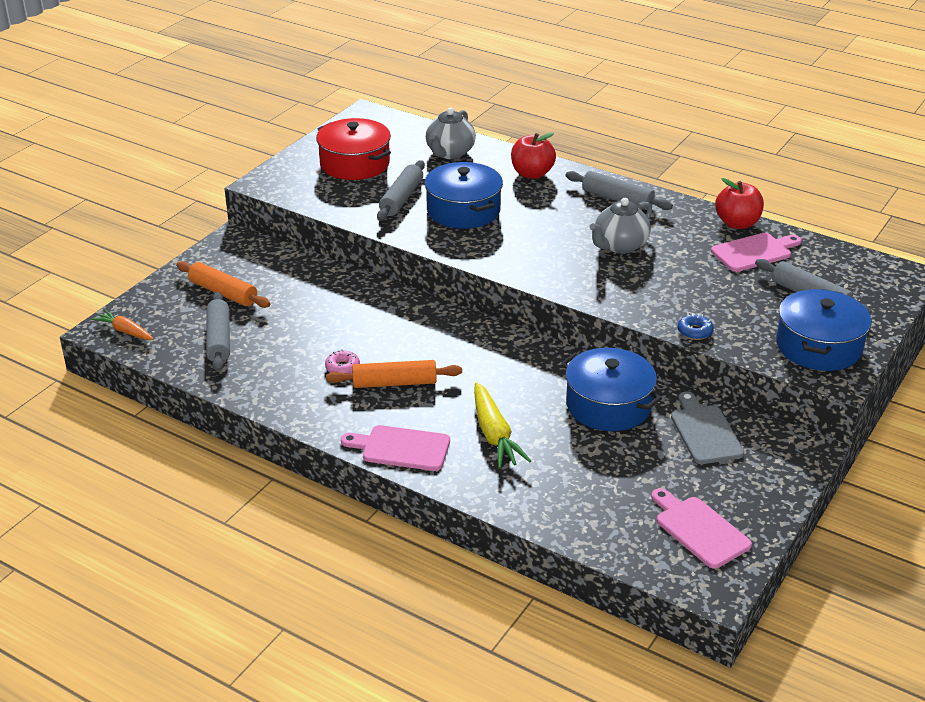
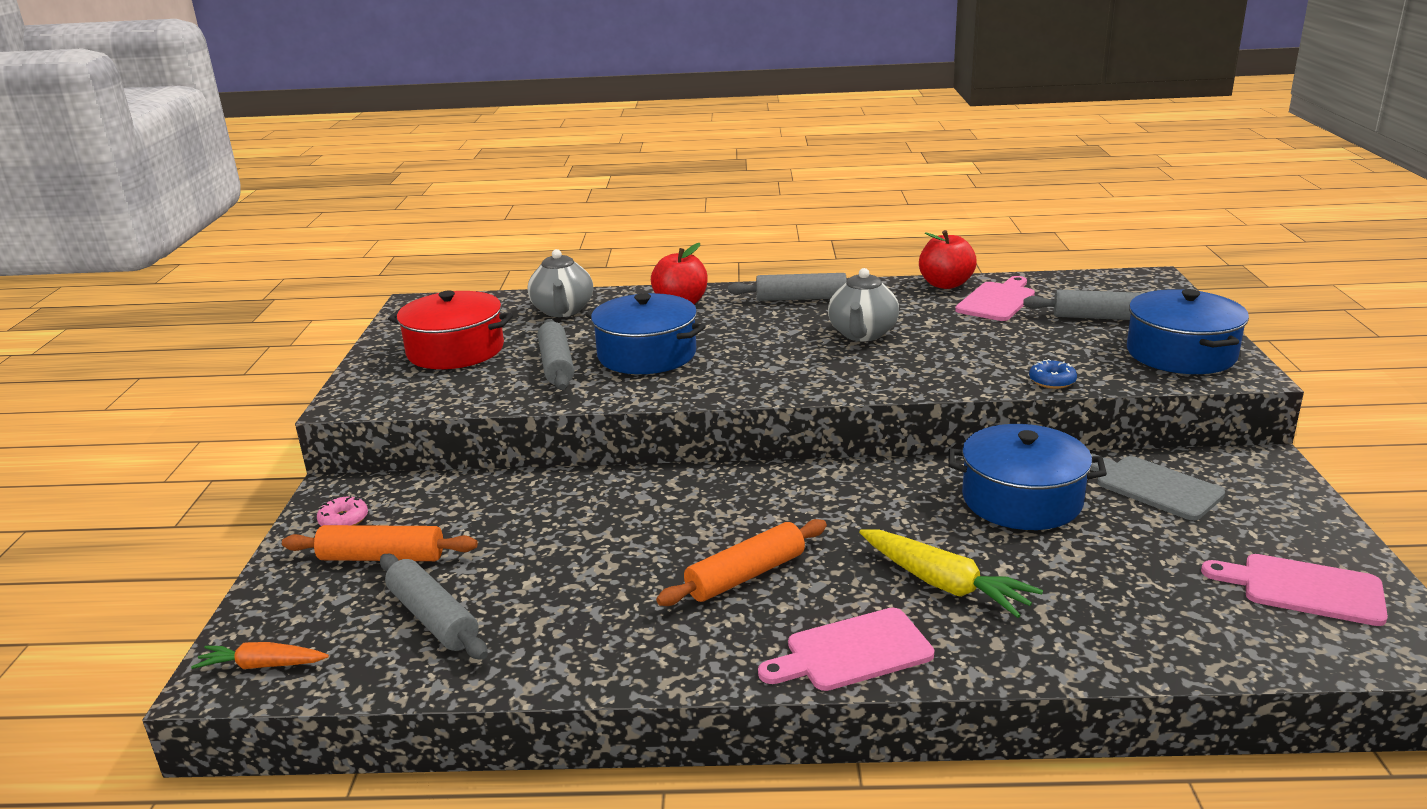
camera: 30 degrees left, 10 degrees down
pink donut [325,349,360,373] -> pink donut moved to [317,495,368,526]

